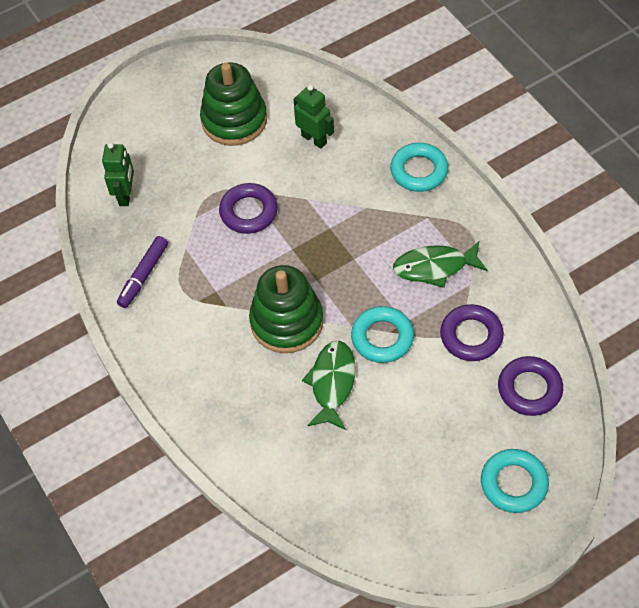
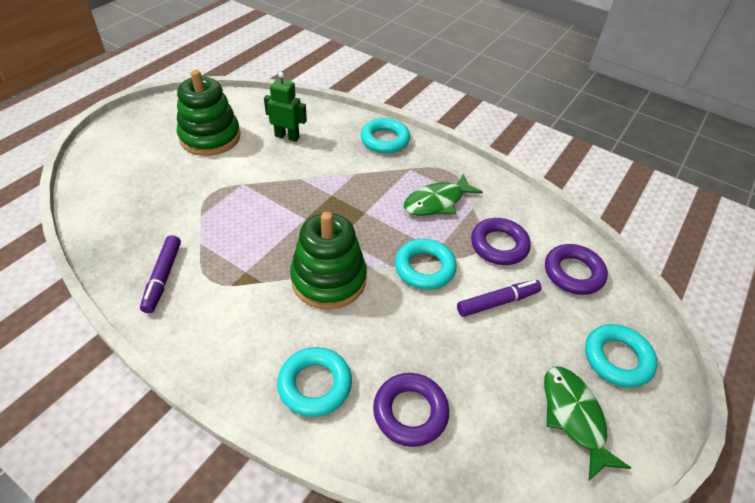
camera: 30 degrees left, 10 degrees down
green robot [102,142,134,206] -> none
purple ring [219,183,278,234] -> purple ring moved to [373,373,449,447]
green fish [302,340,355,430] -> green fish moved to [544,366,631,481]
none -> turquoise ring [277,347,352,417]
none -> purple marker [457,280,542,317]

